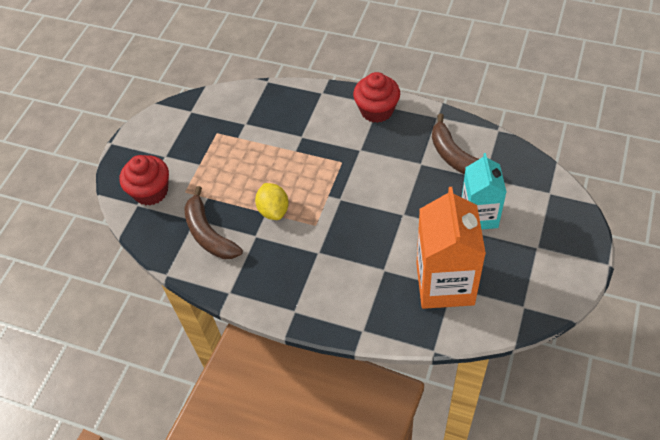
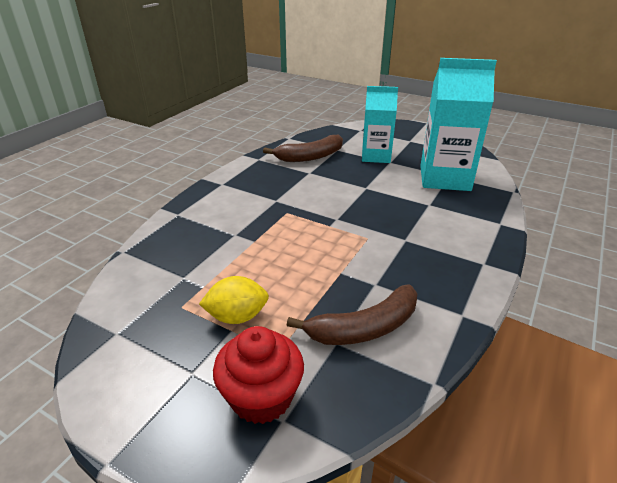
camera: 85 degrees left, 20 degrees down
yellow lemon [255,183,289,220] -> yellow lemon moved to [199,276,269,324]
red cupcake [353,72,400,123] -> none
orange carton [416,187,486,309] -> turquoise carton [420,58,497,191]

